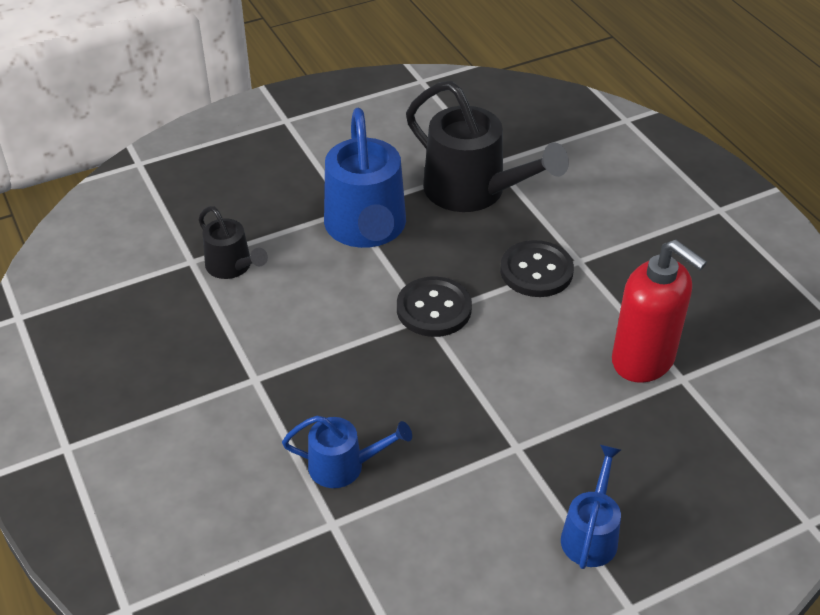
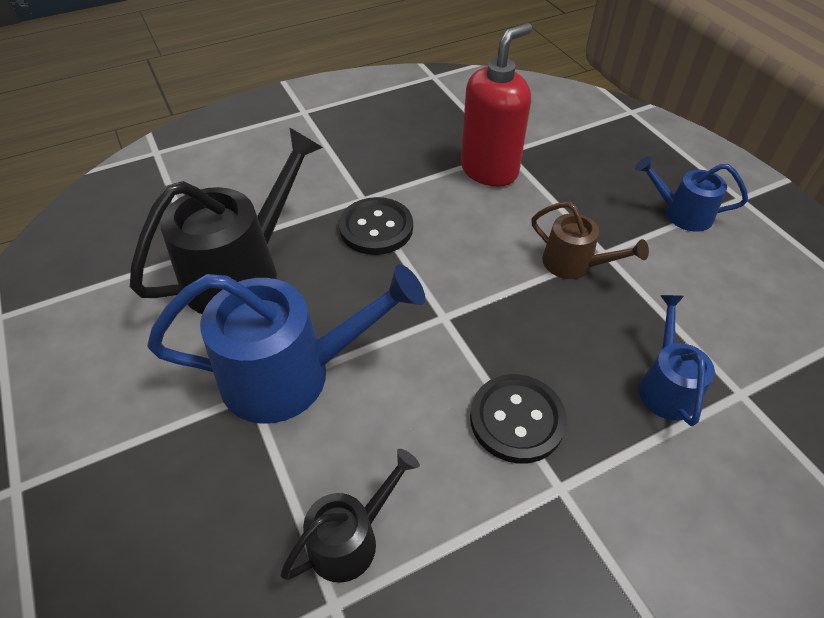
camera: 90 degrees left, 5 degrees up
black button [397,277,472,337] -> black button moved to [470,374,567,464]
none -> brown watering can [531,202,649,279]

